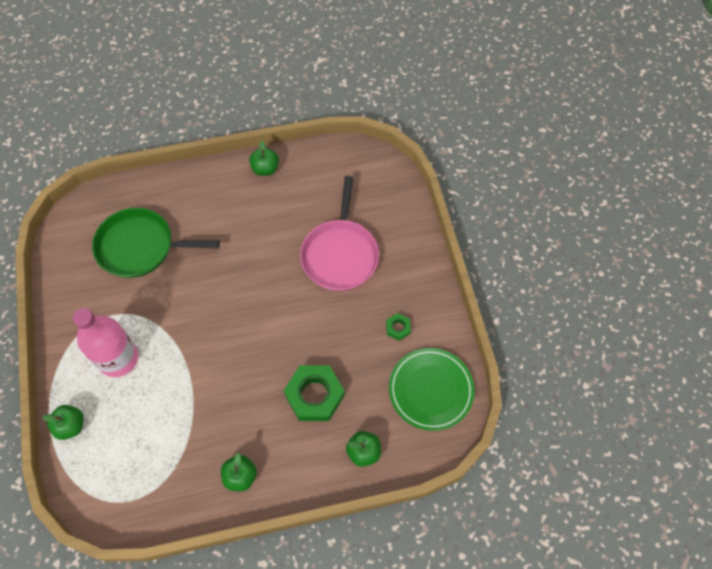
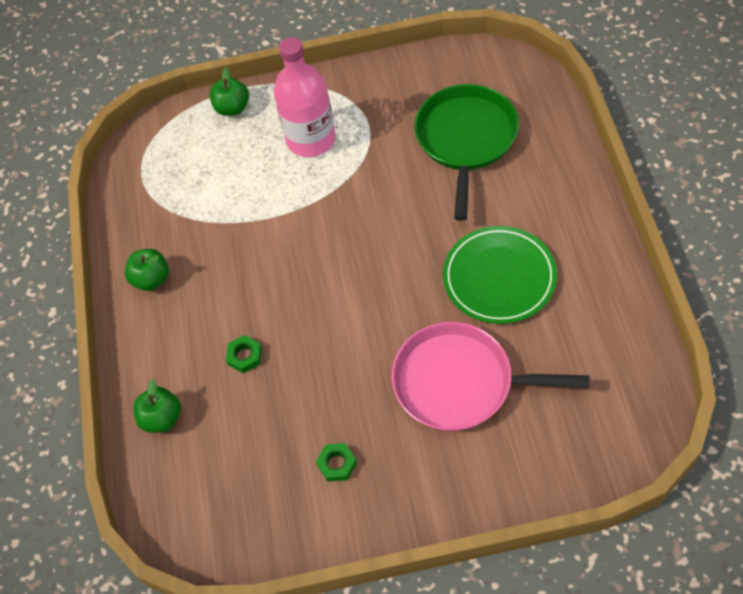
camera: 100 degrees right, 5 degrees down
green apple [249,141,279,176] -> none
green nut [284,365,345,421] -> green nut [226,335,262,373], size x0.47
green plate [389,348,475,431] -> green plate moved to [443,226,557,324]

